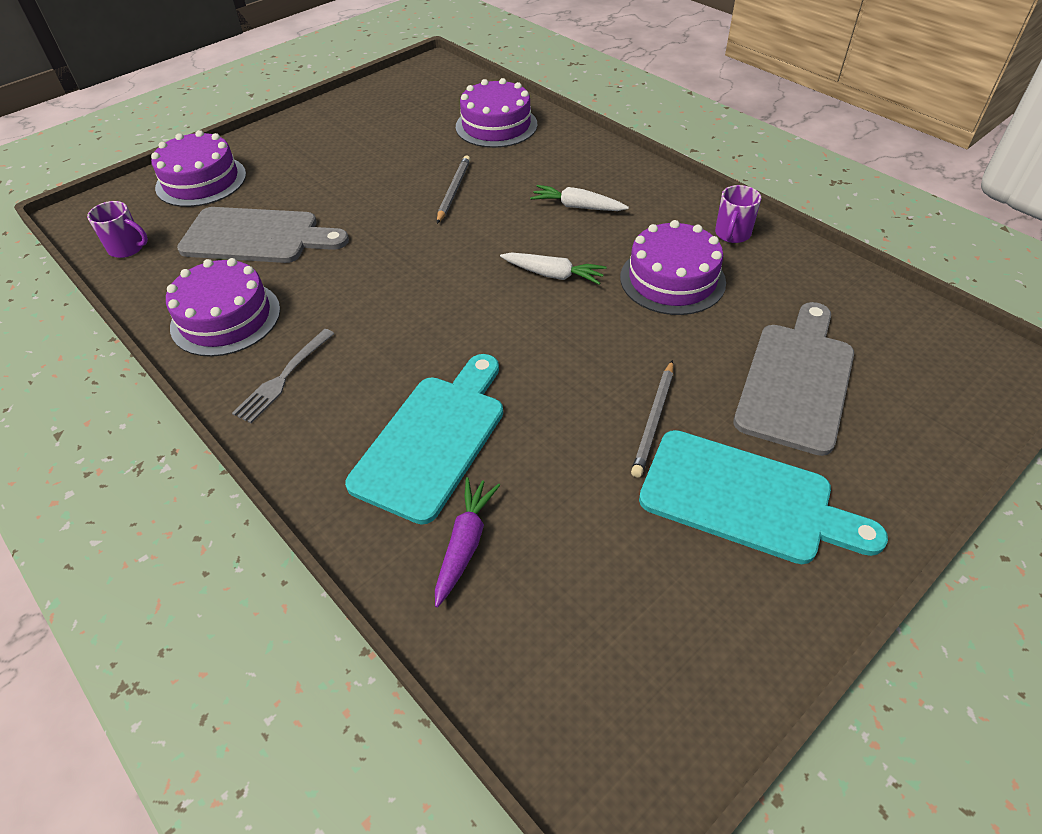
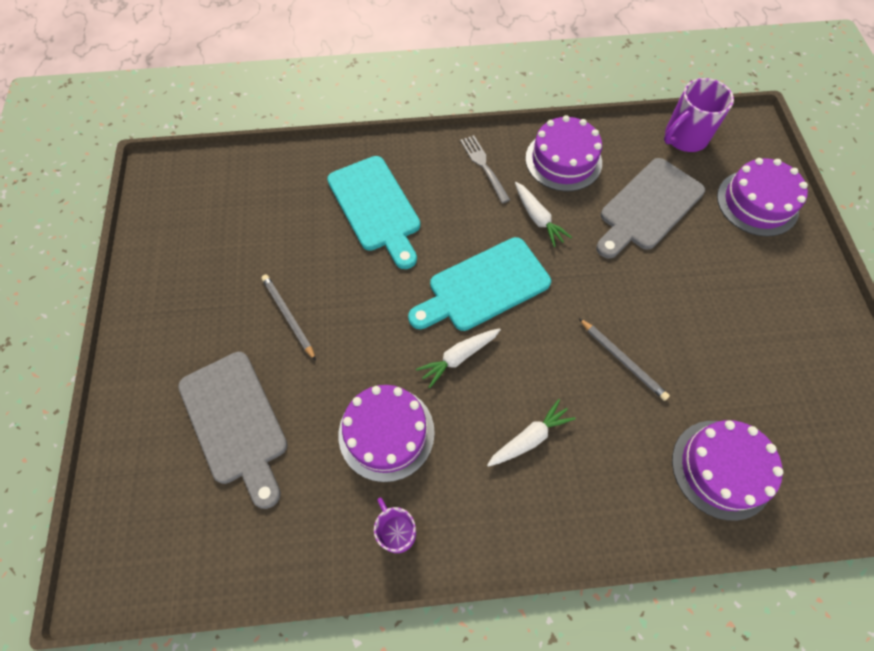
camera: 125 degrees right, 15 degrees up
purple mug [87,201,148,258] -> purple mug [664,78,734,152], size x1.61
purple carrot [435,477,500,607] -> none
turquoise cutting board [639,430,888,564] -> turquoise cutting board moved to [408,237,551,331]
none -> white carrot [515,182,572,247]

